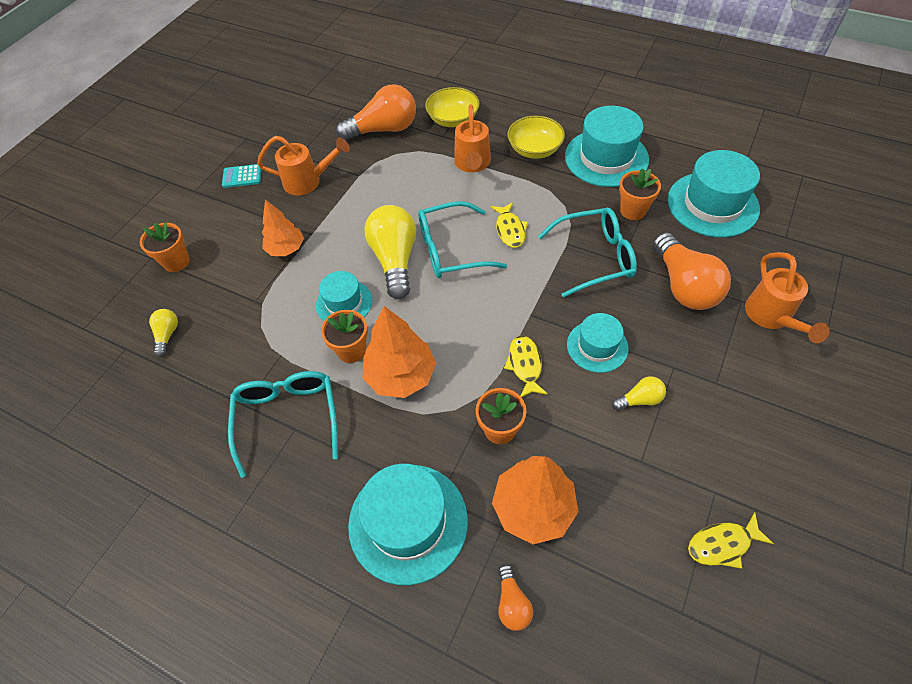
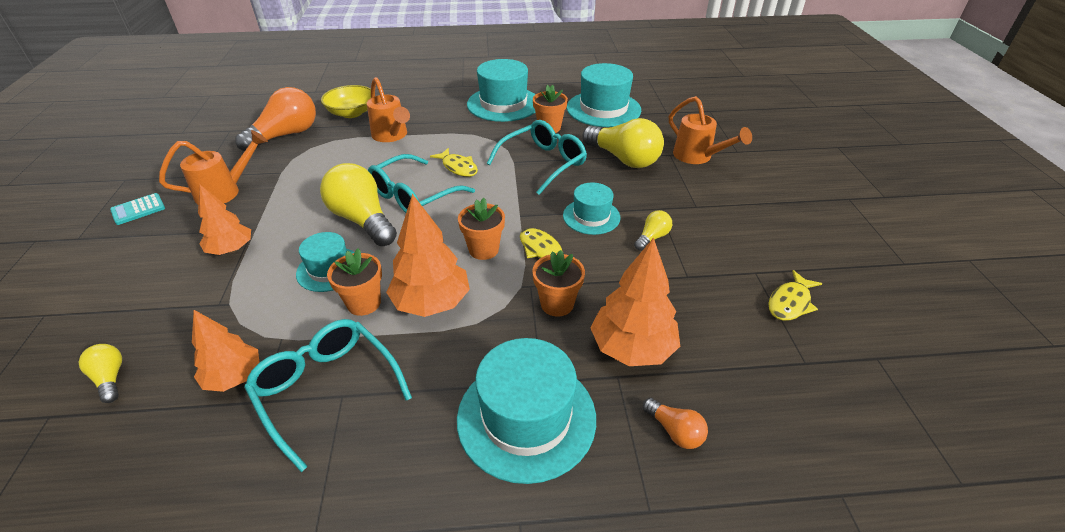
camera: 35 degrees left, 15 degrees down
orange flower pot [140,222,190,272] -> orange flower pot moved to [458,198,505,260]
yellow bowl [507,116,565,159] -> none
orange light bulb [653,232,731,310] -> yellow light bulb [582,118,664,168]
none -> orange tree [192,310,260,392]

